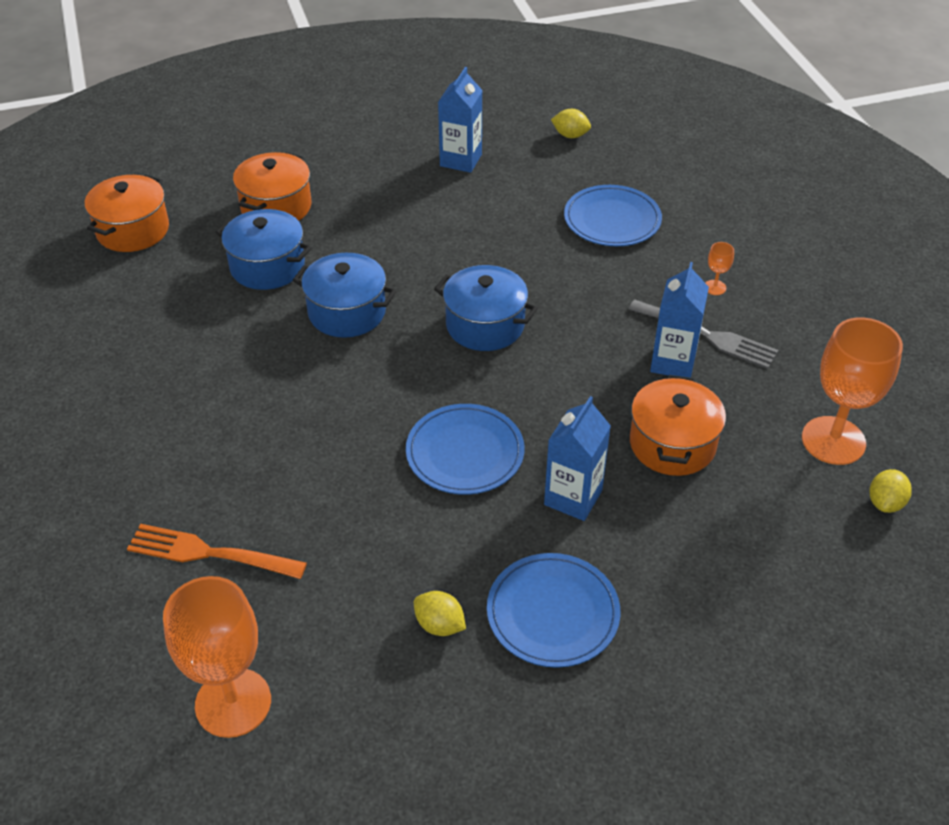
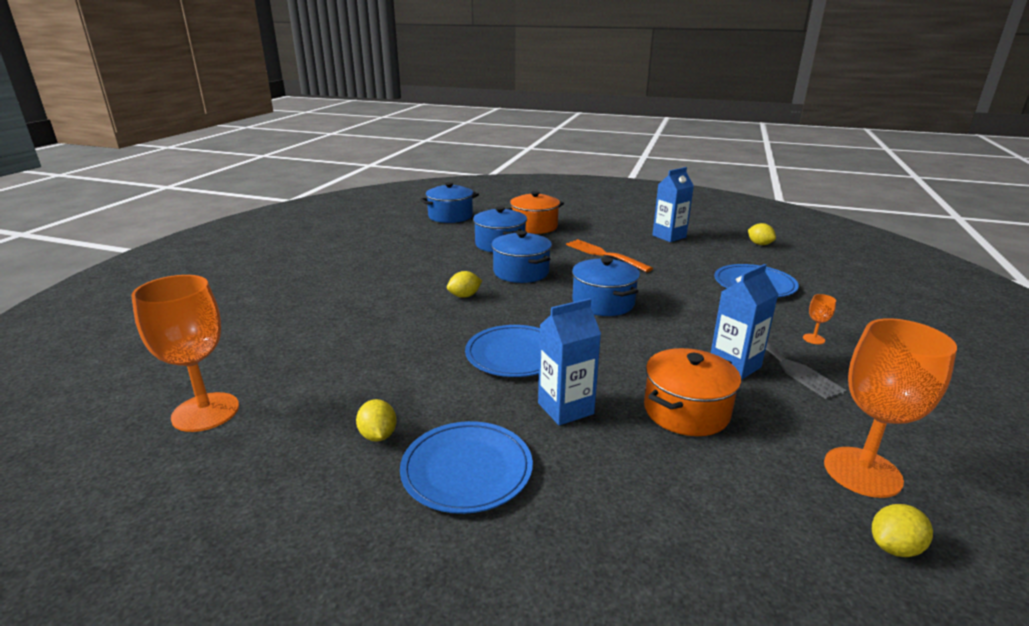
camera: 35 degrees right, 20 degrees down
orange pot [85,174,169,252] -> blue pot [420,182,479,223]
orange fork [127,524,307,579] -> orange fork moved to [566,239,653,272]
none -> yellow lemon [447,271,482,298]

